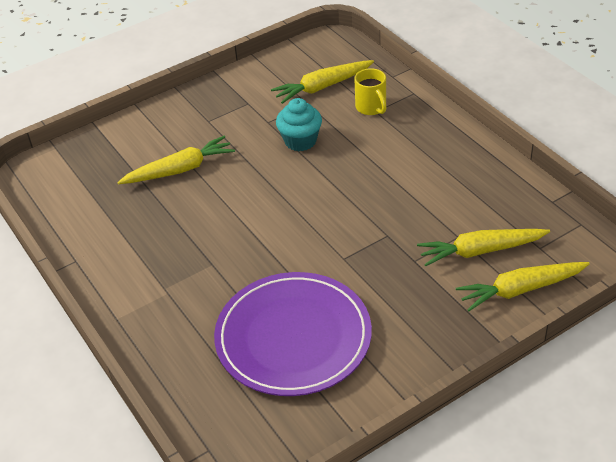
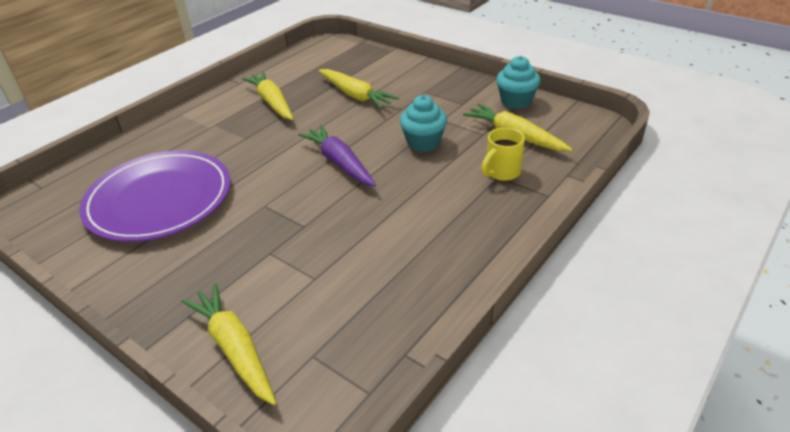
camera: 70 degrees right, 5 degrees down
yellow carrot [417,229,550,266] -> yellow carrot moved to [242,72,293,120]
none -> purple carrot [298,125,376,187]
none -> turquoise cupcake [496,56,541,109]

